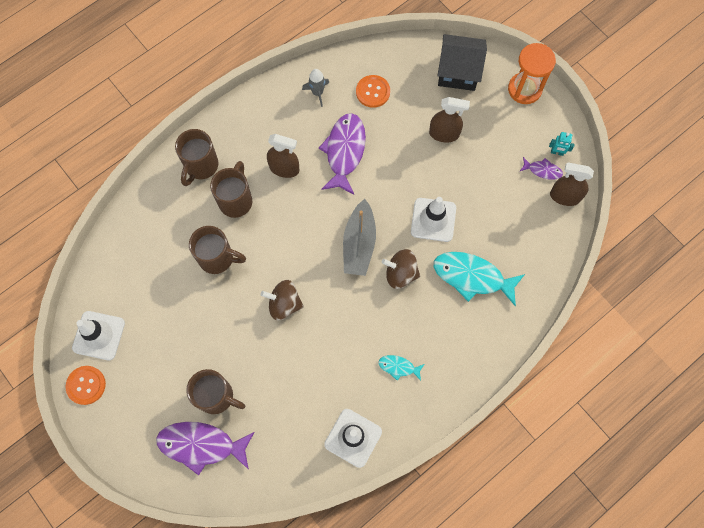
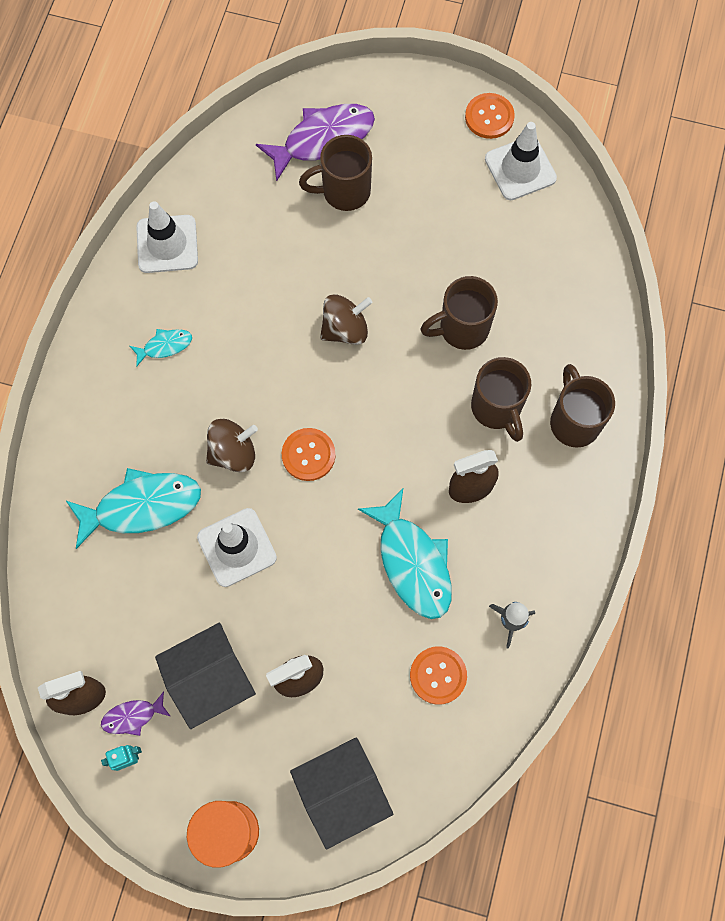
camera: 145 degrees right, 0 degrees up
purple fish [319,113,366,195] -> turquoise fish [358,487,452,619]
grey boat [343,199,376,276] -> orange button [282,428,335,481]
none -> black house [155,623,256,729]

